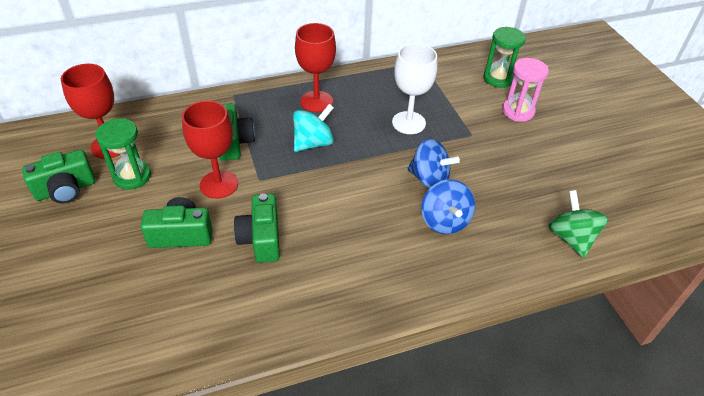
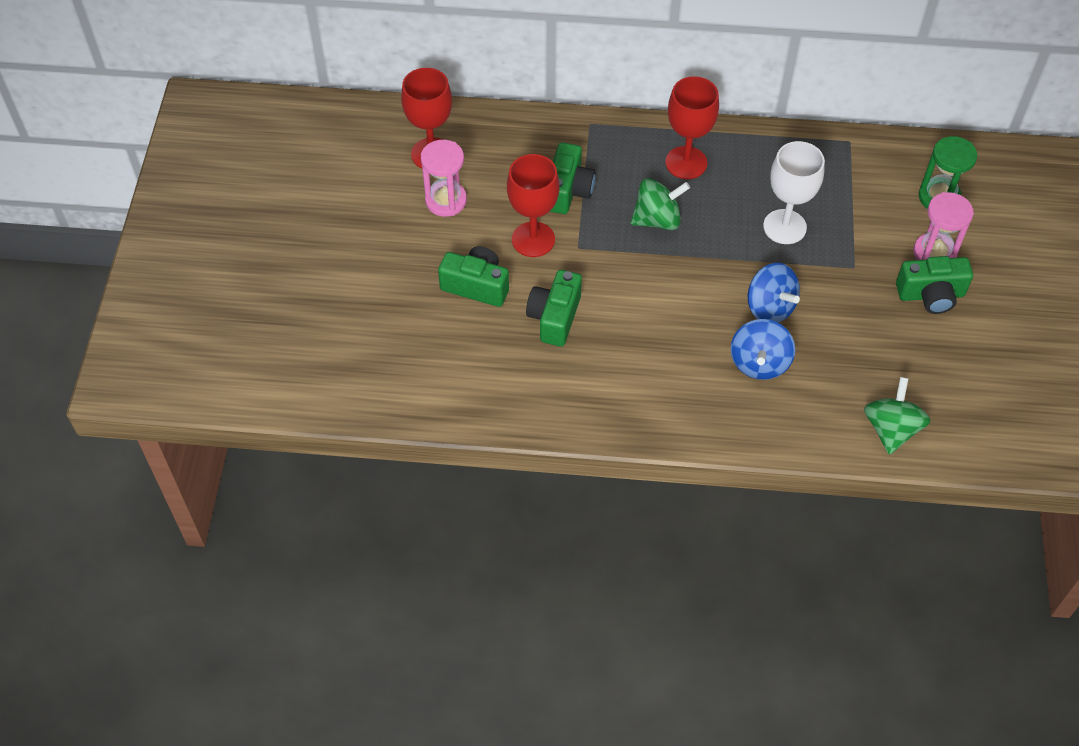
camera: 25 degrees right, 10 degrees up
green camera [22,150,95,203] -> green camera moved to [896,256,973,314]
green hourglass [95,118,151,190] -> pink hourglass [421,140,467,217]
turquoise spinning top [293,104,334,152] -> green spinning top [631,178,690,230]

